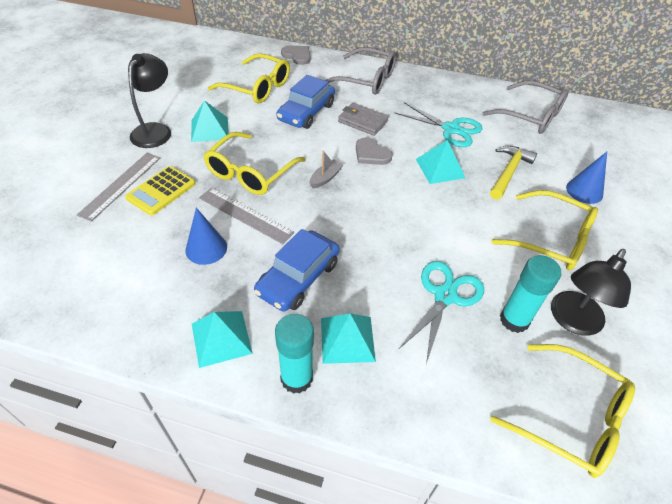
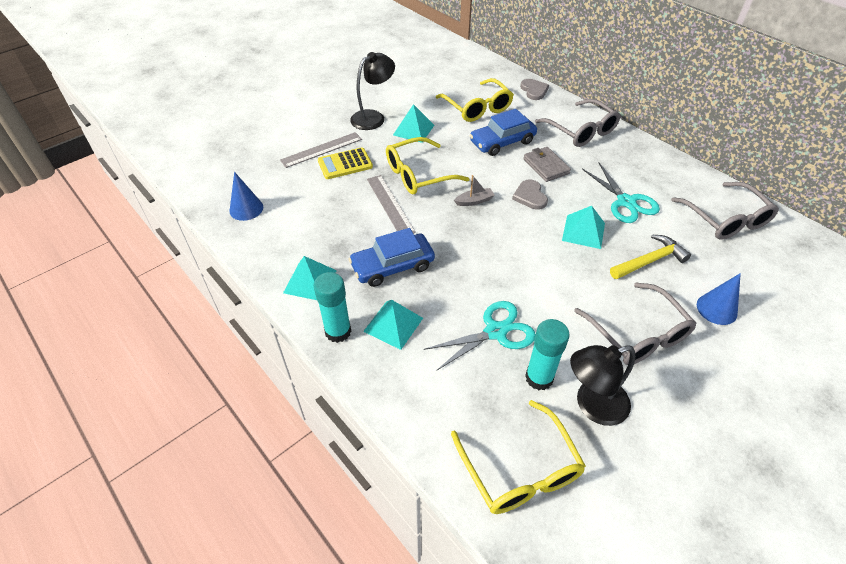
camera: 35 degrees right, 0 degrees up
blue cone [185,208,227,265] -> blue cone moved to [229,172,263,221]
yellow glasses [492,190,598,270] -> grey glasses [574,282,697,365]

